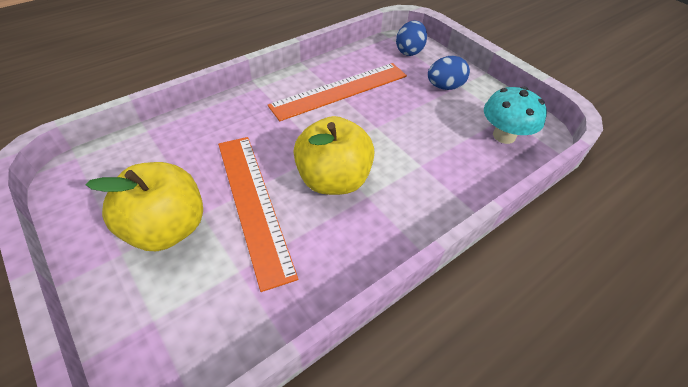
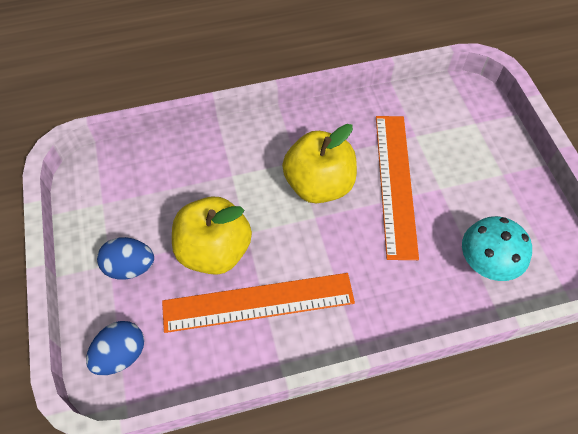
camera: 155 degrees left, 10 degrees up
yellow apple [86,162,203,251] -> yellow apple moved to [172,196,252,275]
turquoise mushroom [484,87,547,144] -> turquoise mushroom moved to [462,216,532,281]

